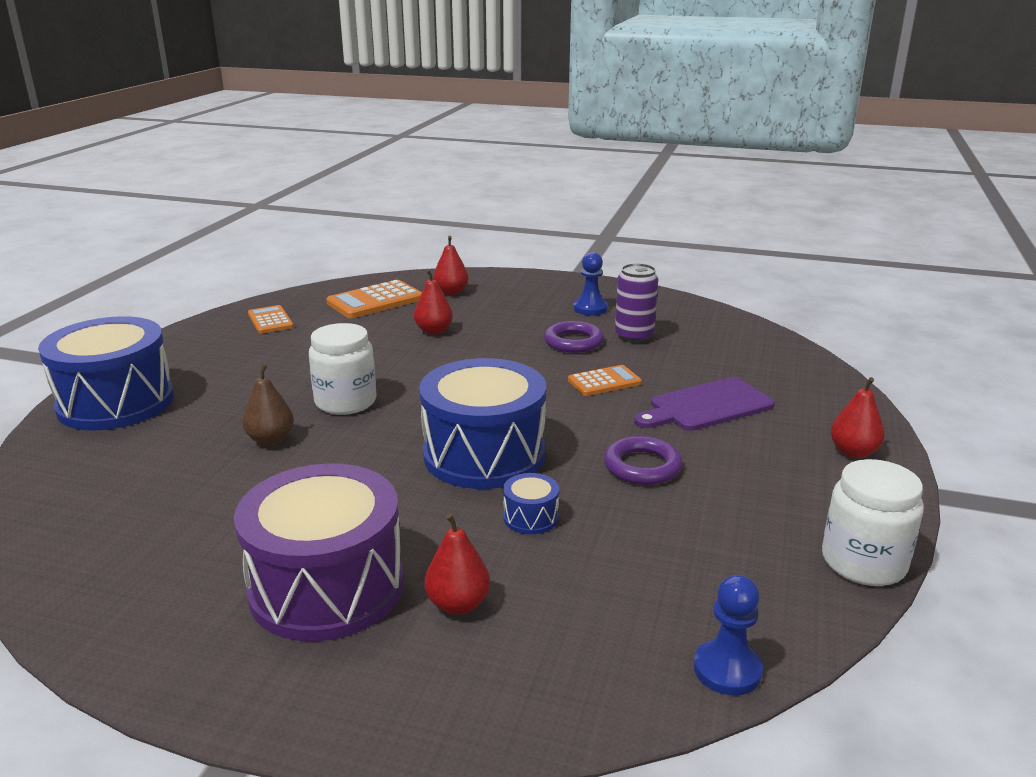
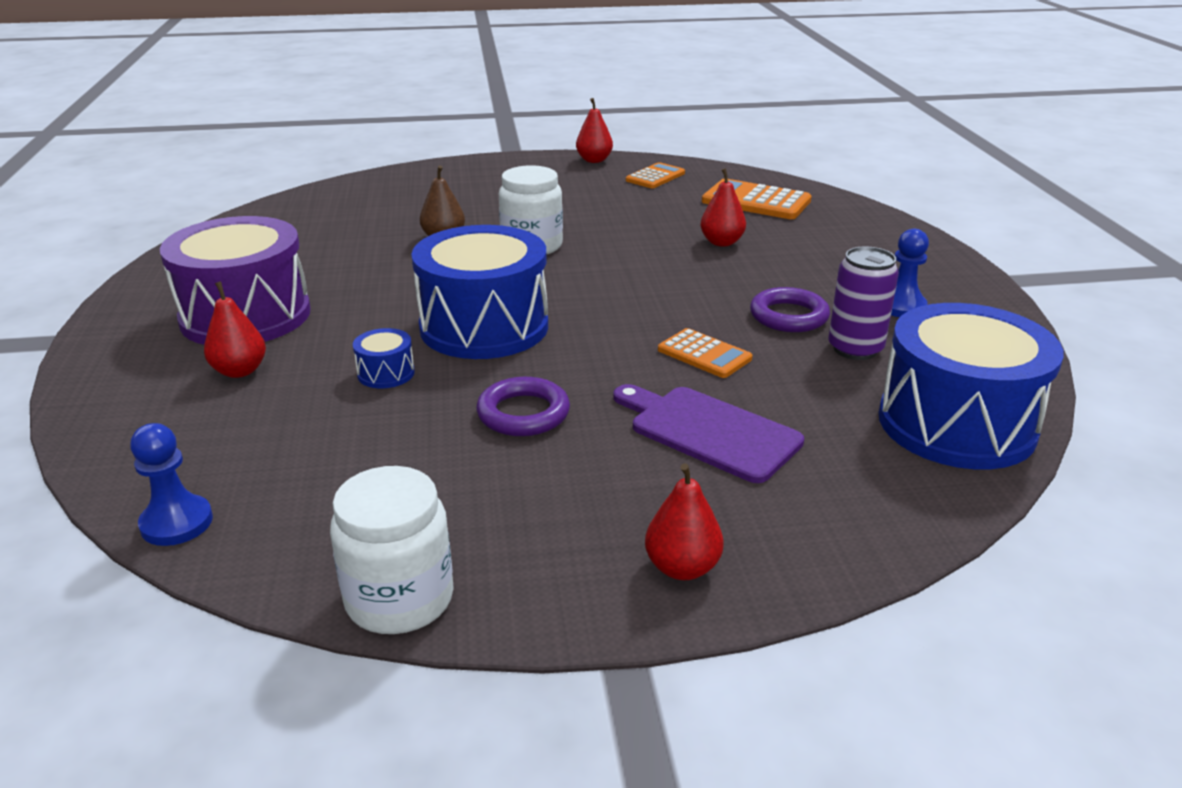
camera: 65 degrees right, 5 degrees up
blue drum [38,316,174,430] -> blue drum moved to [879,303,1064,469]
red pear [433,236,468,295] -> red pear moved to [576,98,613,163]

